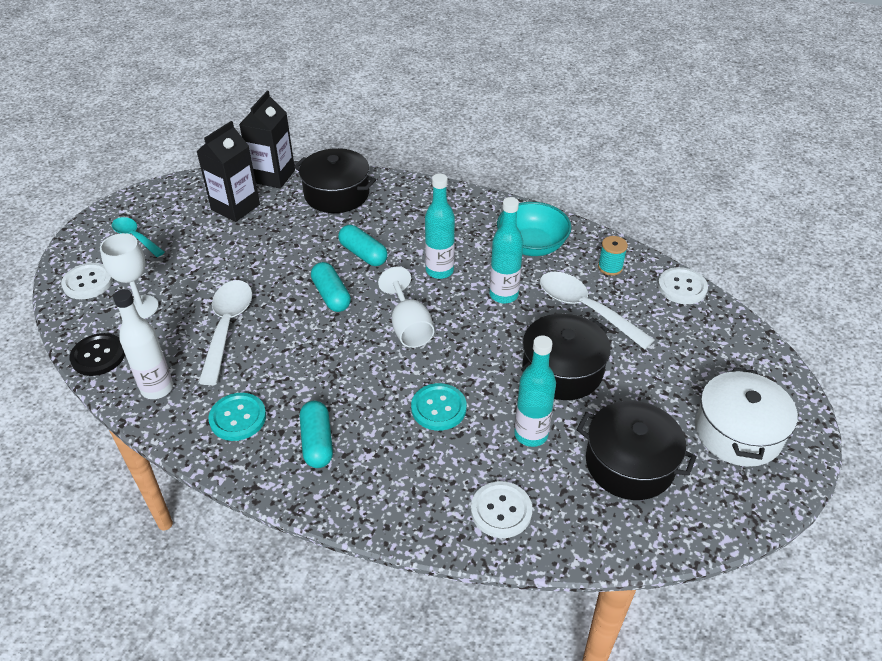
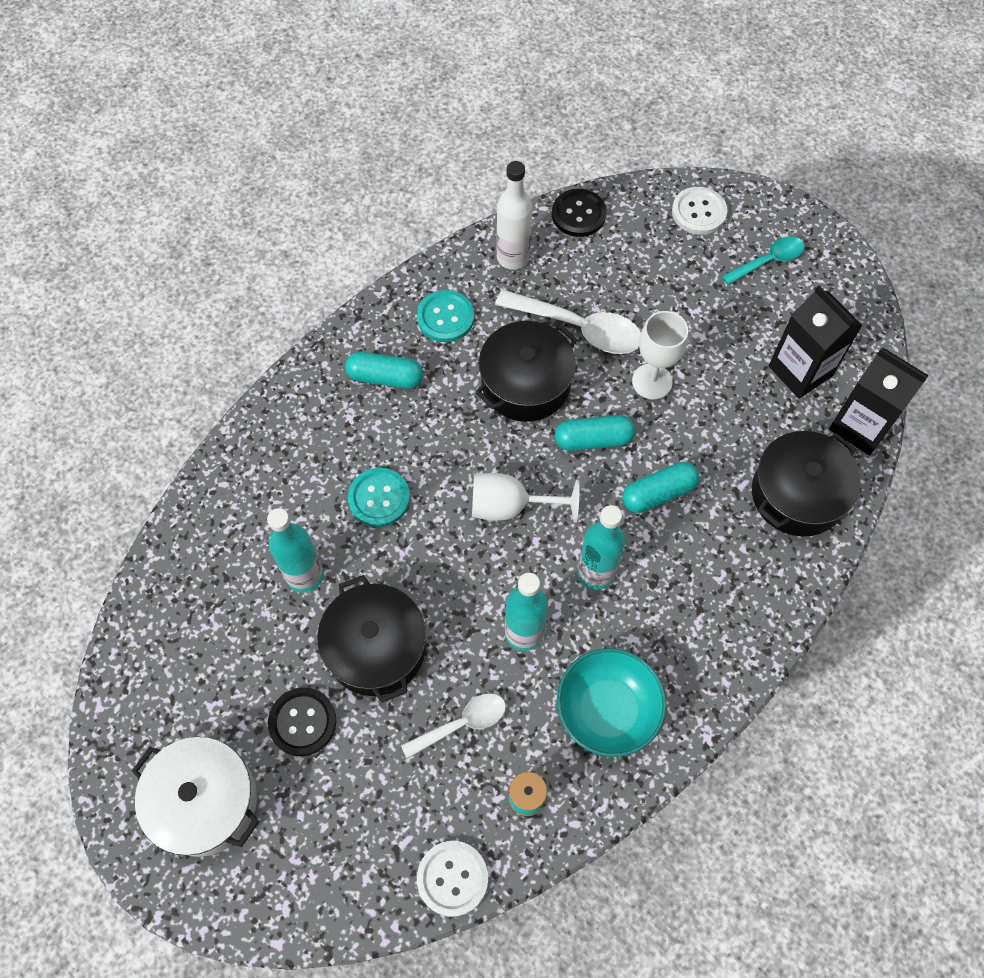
camera: 110 degrees right, 20 degrees up
white goblet [100,233,159,319] -> white goblet moved to [632,311,688,400]
white button [471,481,533,538] -> none
white spoon [540,272,655,349] -> white spoon [401,693,506,759], size x0.62
black pot [577,401,697,500] -> black pot moved to [475,321,577,422]
none -> black button [268,687,336,756]

